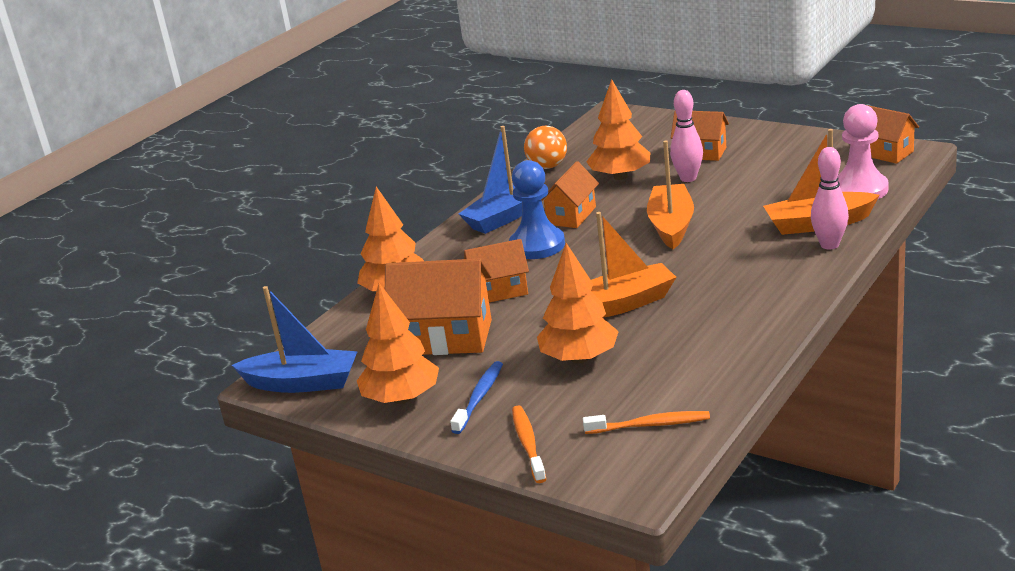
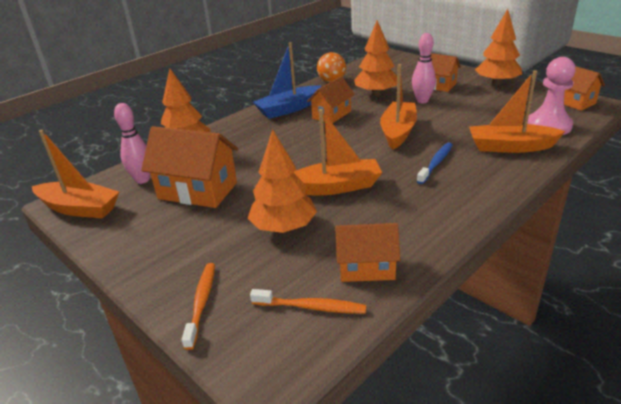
camera: 10 degrees right, 5 degrees up
blue boat [232,286,358,393] -> orange boat [32,130,119,218]
orange tree [357,283,439,404] -> orange tree moved to [475,9,522,85]
blue toothbrush [450,361,503,434] -> blue toothbrush moved to [417,142,453,184]
orange house [464,239,529,302] -> orange house moved to [335,223,400,282]
blue pawn [509,160,565,259] -> none
pink bowling pin [811,147,849,250] -> pink bowling pin moved to [114,103,150,184]

